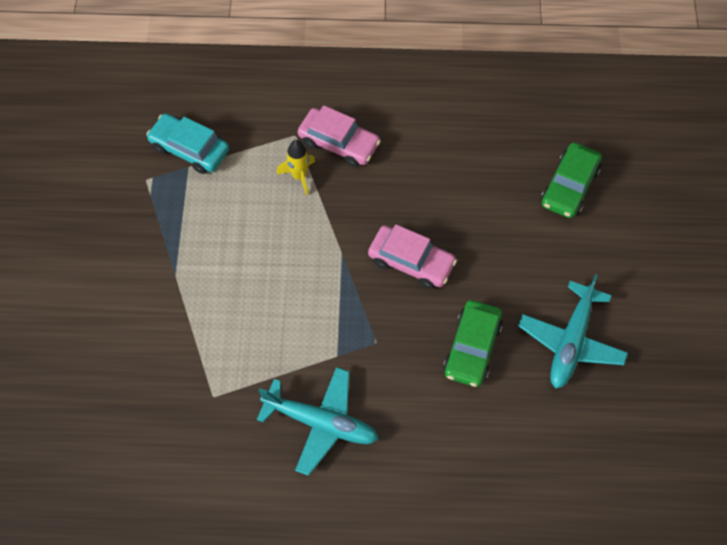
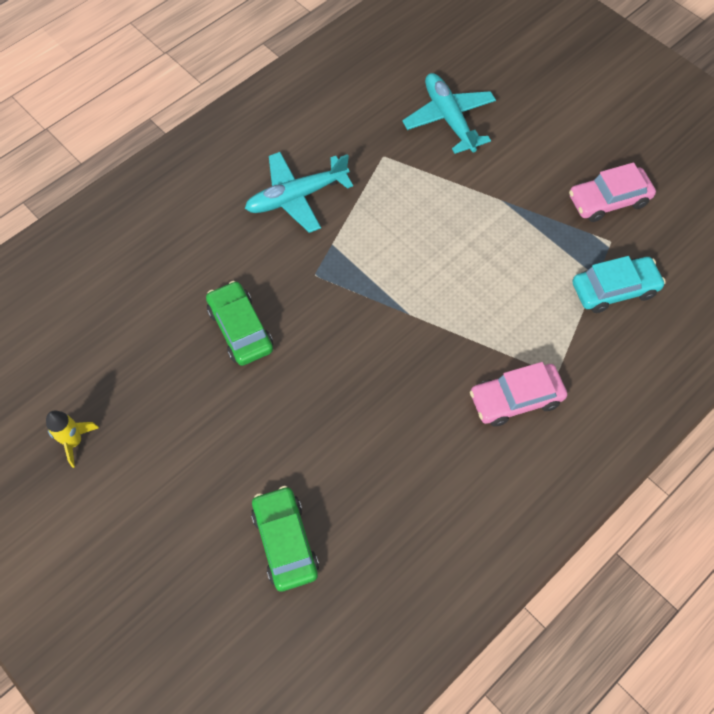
camera: 135 degrees right, 0 degrees up
yellow rocket [277,140,315,196] -> yellow rocket moved to [46,411,99,468]
pink car [368,224,457,289] -> pink car moved to [569,162,656,222]
turquoise plane [518,274,628,389] -> turquoise plane moved to [402,73,496,154]

